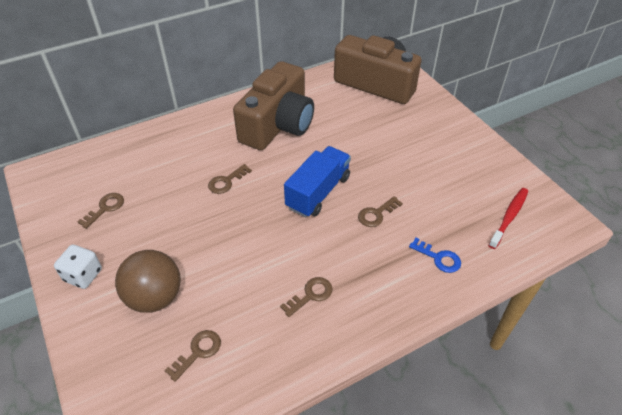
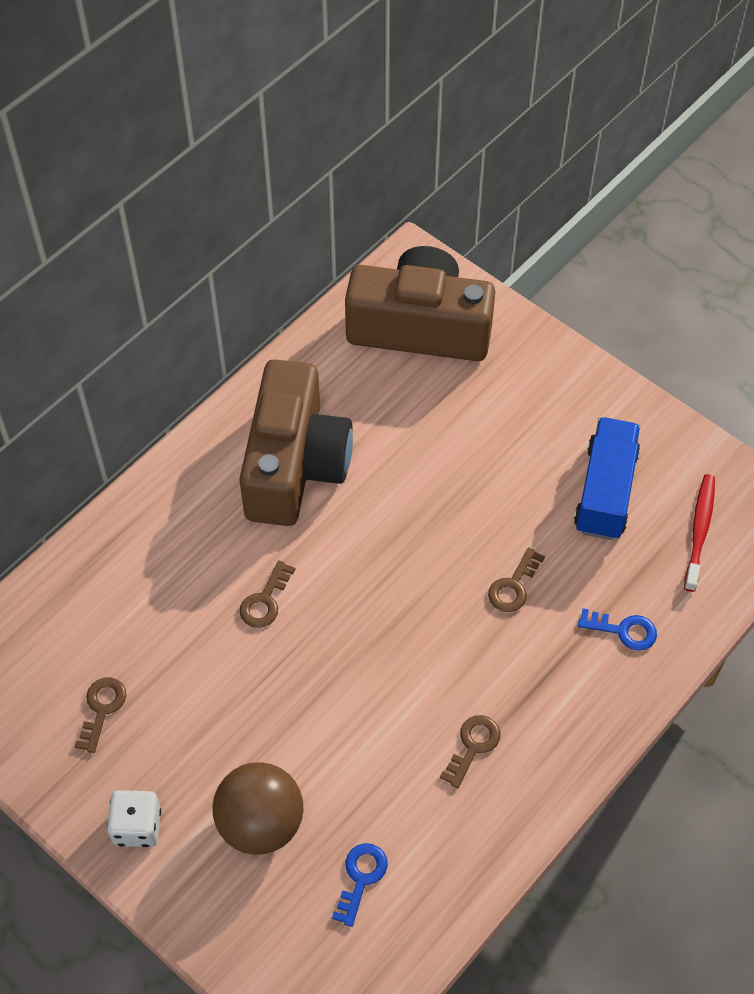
camera: 20 degrees left, 10 degrees up
brown key [164,330,221,382] -> blue key [332,843,388,927]
blue truck [284,146,351,217] -> blue truck moved to [574,417,640,540]

